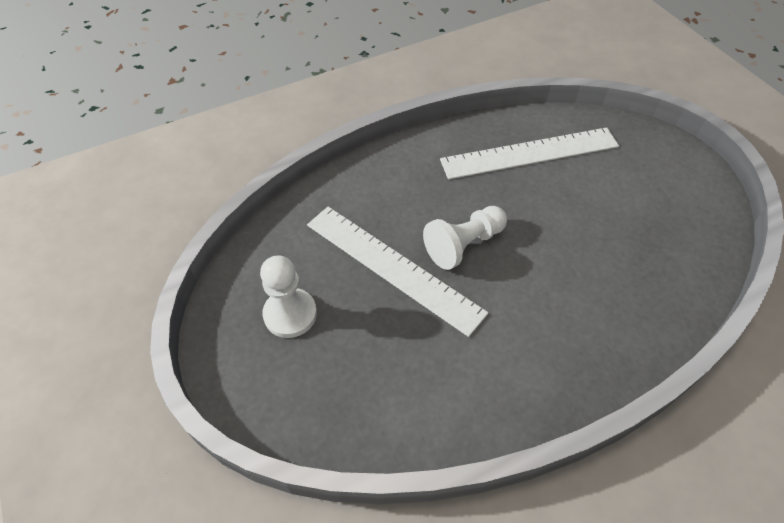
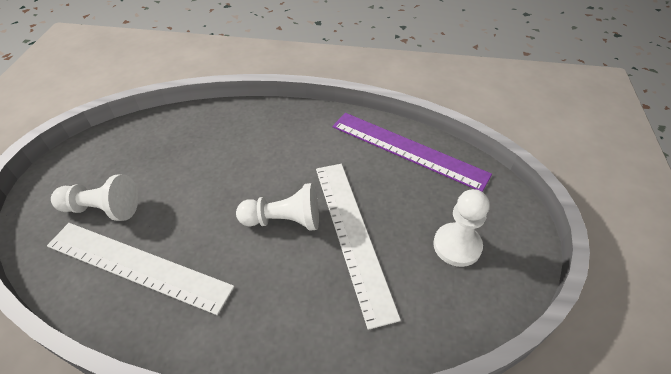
camera: 145 degrees left, 5 degrees down
none -> white pawn [51,174,138,221]
none -> purple ruler [333,113,492,192]

